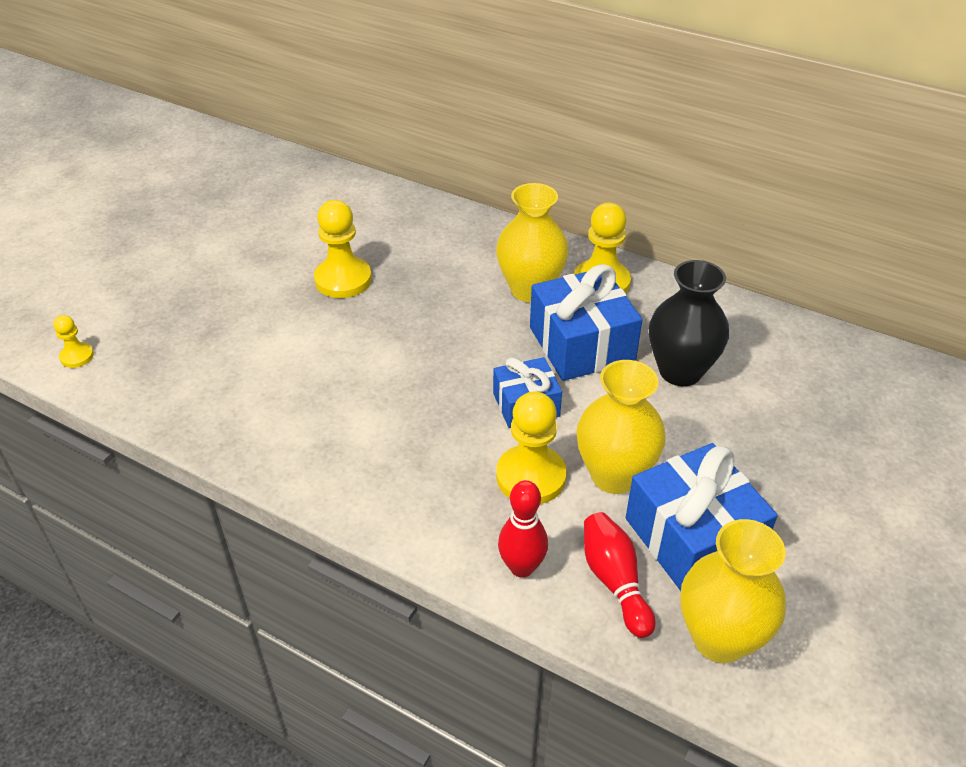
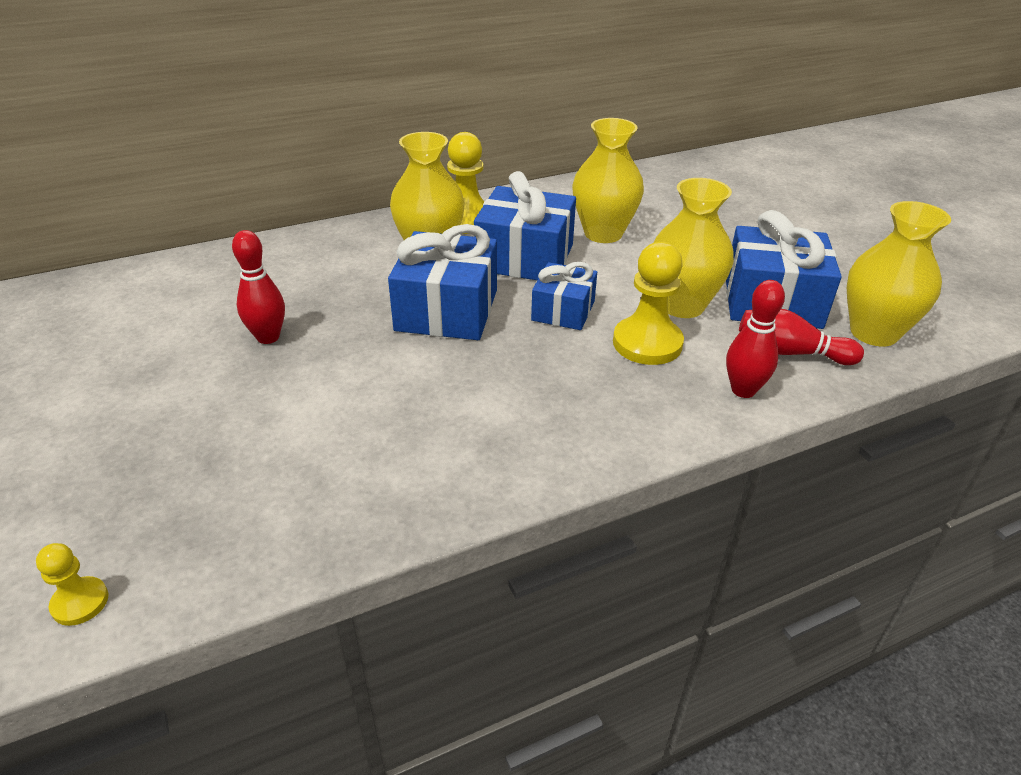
camera: 55 degrees left, 5 degrees down
yellow pawn [314,200,372,298] -> red bowling pin [232,230,285,344]
black vase [649,260,729,386] -> yellow vase [572,118,644,243]
none -> blue gift [388,224,497,340]

